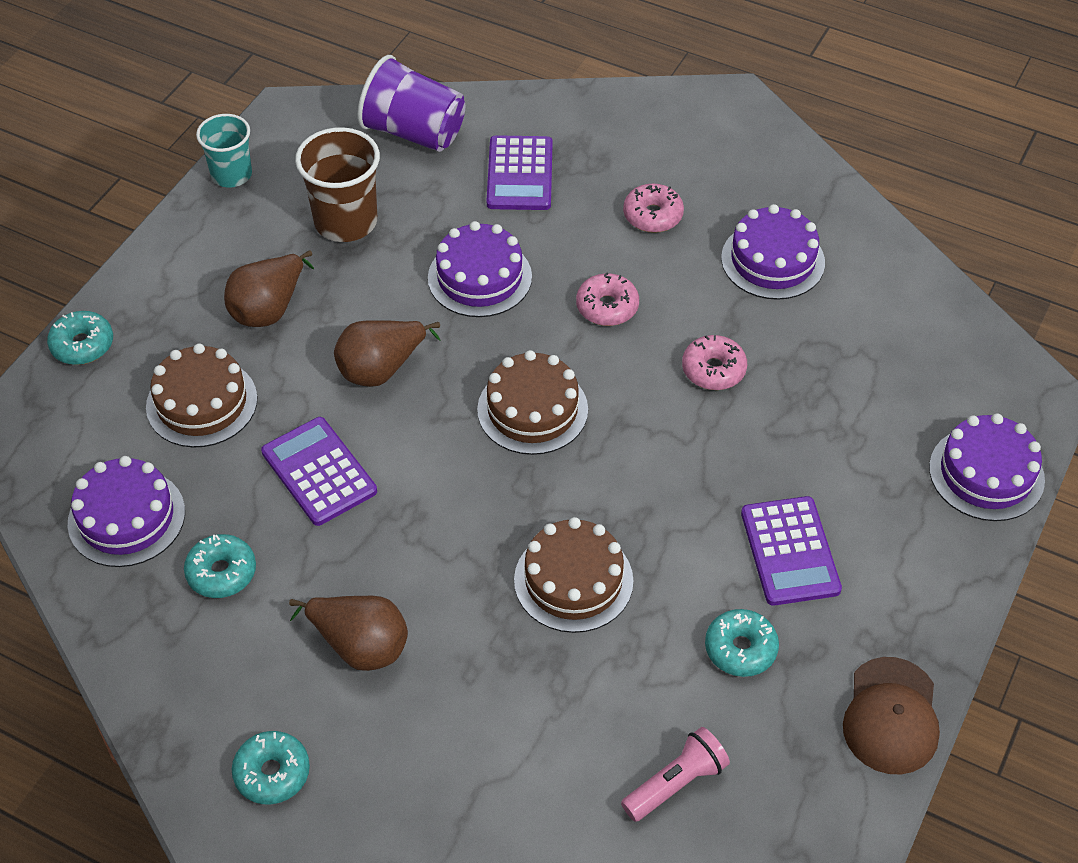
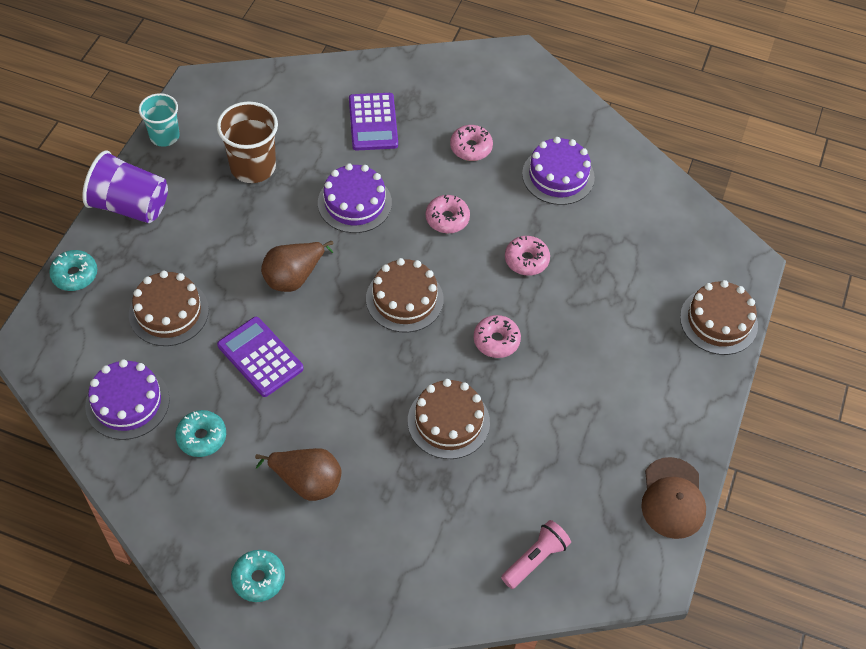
camera: 10 degrees left, 5 degrees up
brown pear [224,250,314,327] -> none
purple cup [357,55,465,152] -> purple cup moved to [82,150,168,223]
turquoise donut [705,609,779,677] -> none
purple calculator [741,496,842,606] -> none
purple cake [929,413,1045,521] -> brown cake [680,280,758,355]
none -> pink donut [474,315,521,358]

